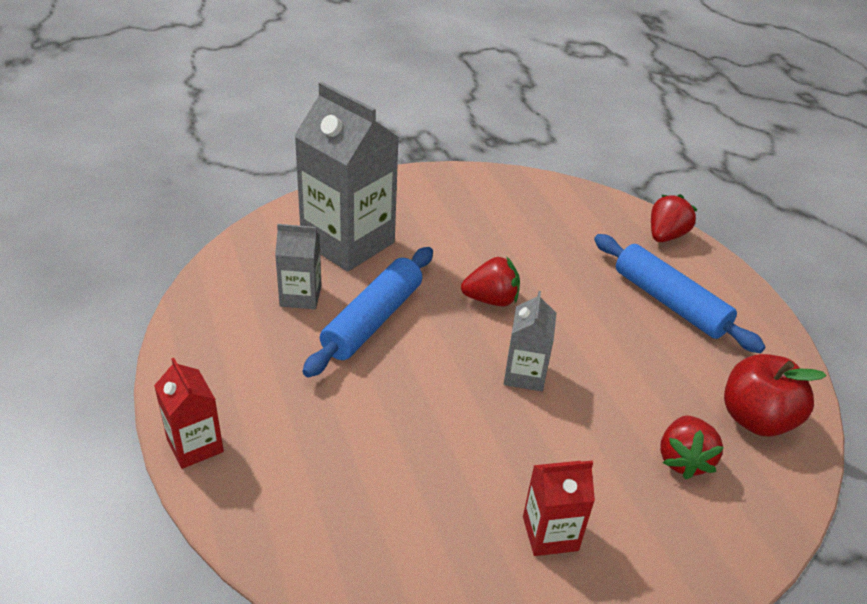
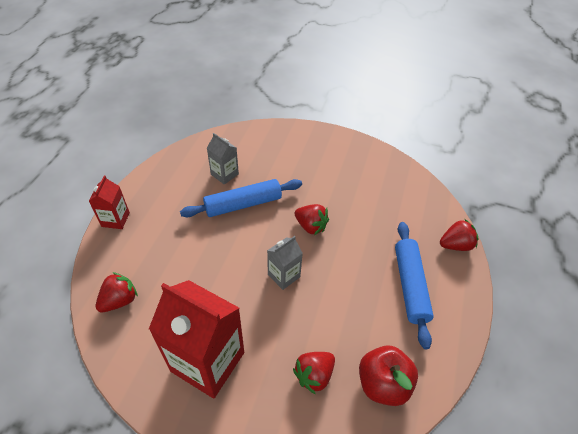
camera: 40 degrees right, 10 degrees up
grey carton [294,82,399,272] -> none
red carton [523,460,595,556] -> red carton [149,280,244,398], size x2.00
none -> red strawberry [96,272,138,312]

